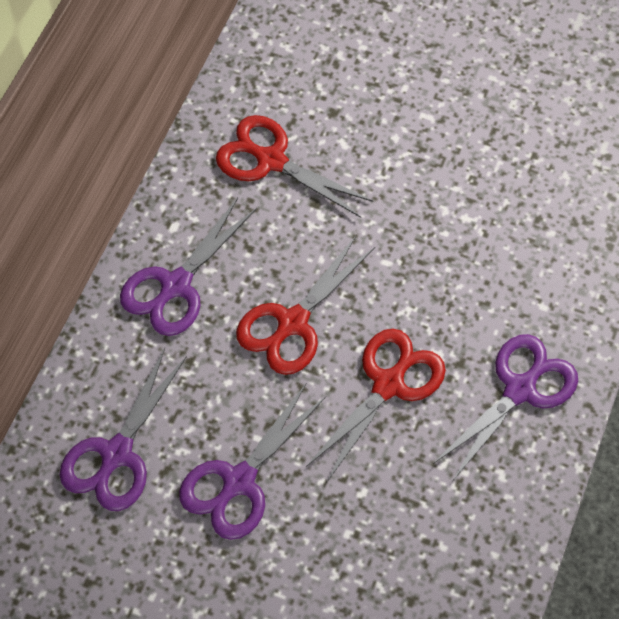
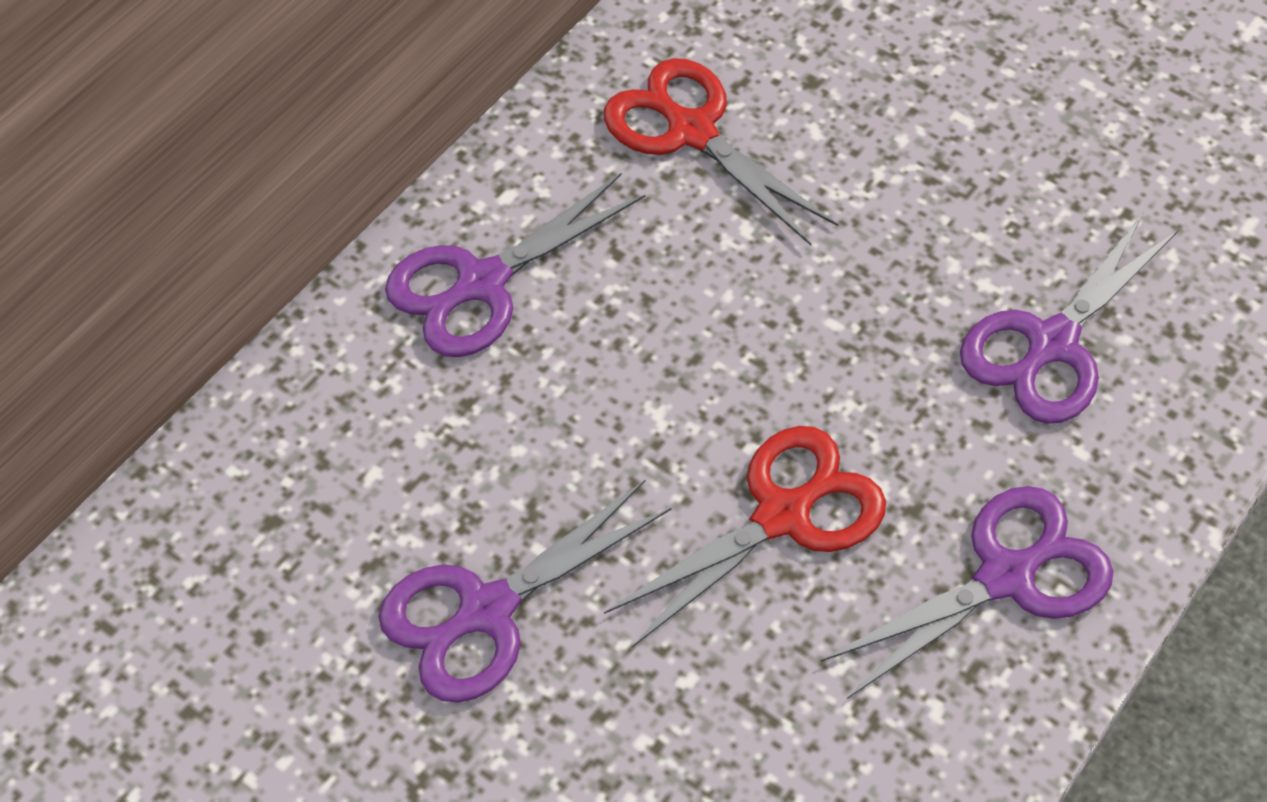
camera: 15 degrees right, 5 degrees down
purple scissors [60,348,187,511] -> purple scissors moved to [960,212,1179,424]
red scissors [236,236,375,375] -> none

